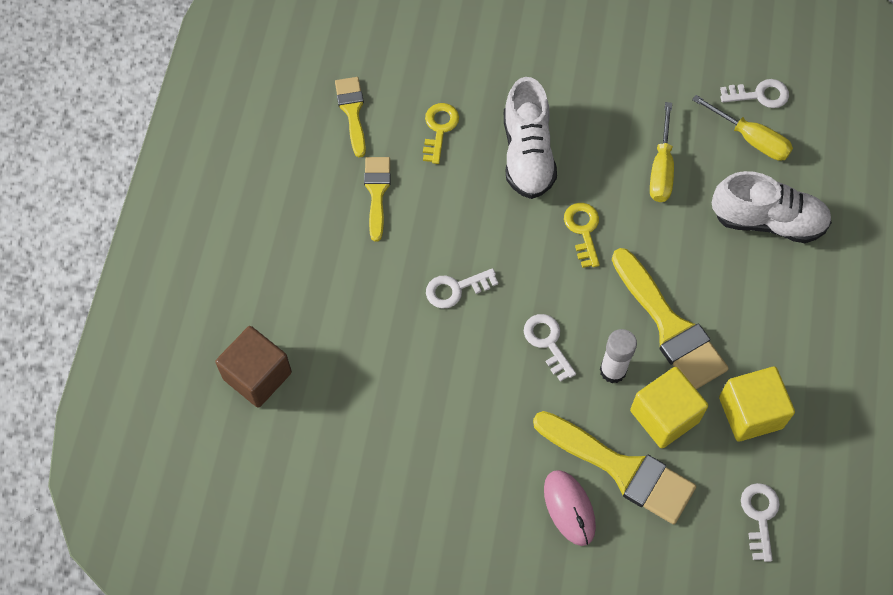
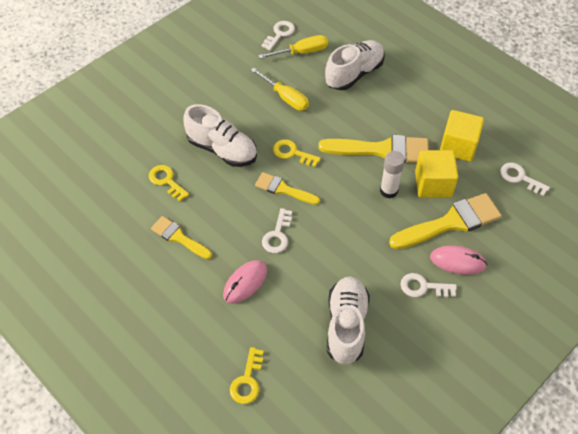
camera: 55 degrees left, 10 degrees down
brown cube [215,326,292,408] -> yellow key [230,347,264,404]
yellow brush [335,77,366,157] -> yellow brush moved to [255,172,320,205]
white key [524,314,576,382] -> white key moved to [400,273,457,297]
none -> pink mouse [223,260,267,304]
none -> white shoe [327,276,370,365]

